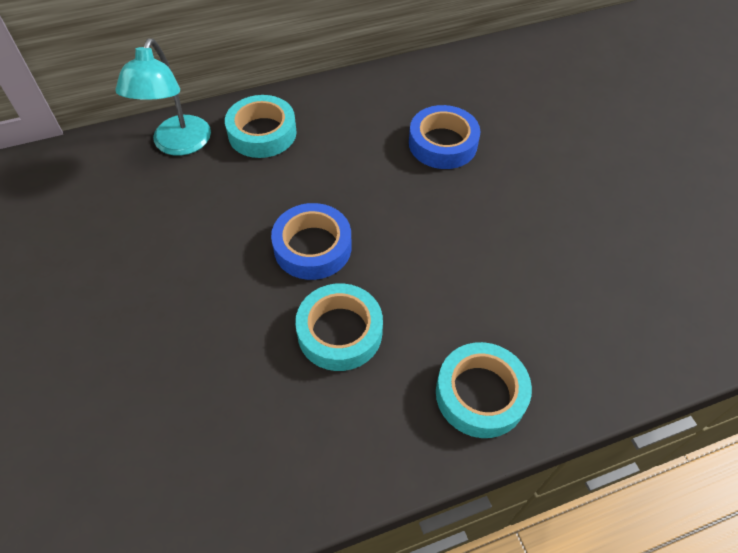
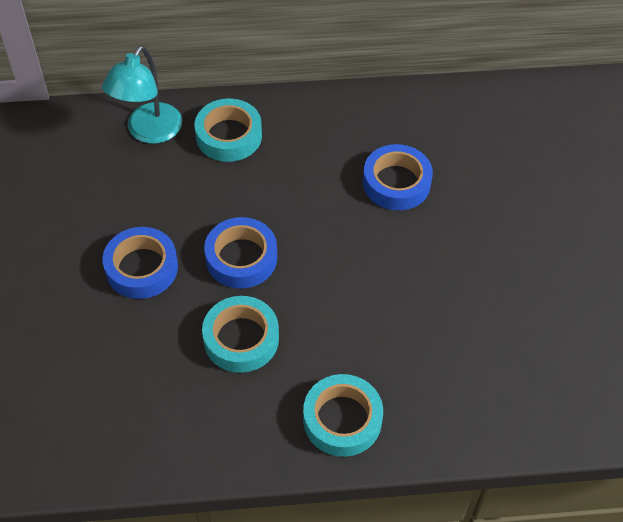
camera: 15 degrees right, 0 degrees up
none -> blue tape [103,227,178,299]

